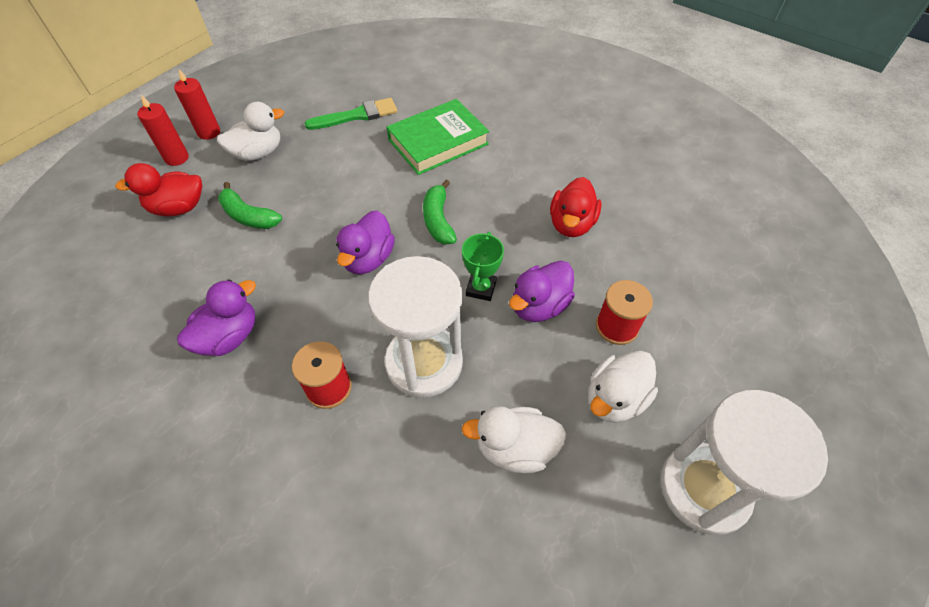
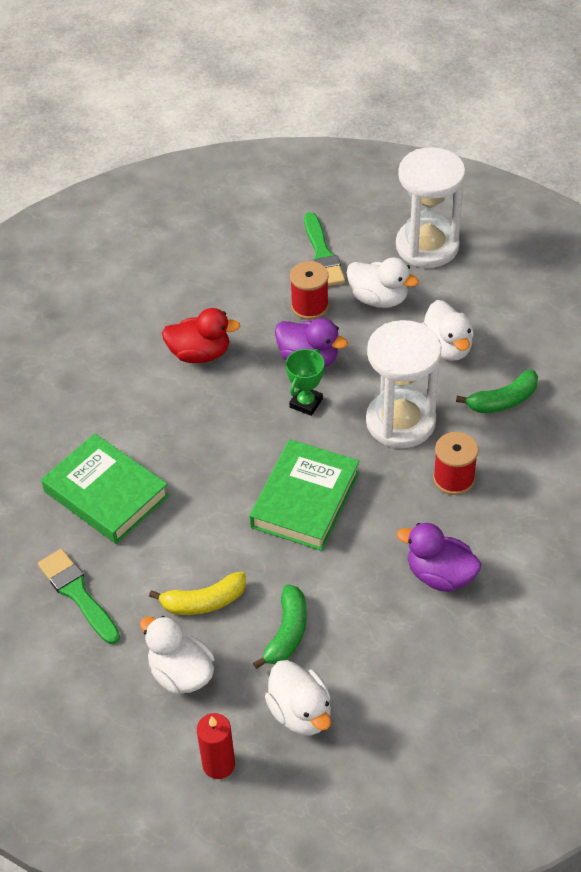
camera: 105 degrees left, 5 degrees down
red duck [115,163,202,217] -> white duck [265,660,331,736]
red candle [174,69,220,140] -> none
purple duck [336,210,395,275] -> green book [249,439,360,551]
green banana [423,180,457,245] -> green banana moved to [456,370,538,413]
green trophy [462,232,504,301] -> green trophy turned 60 degrees counterclockwise [286,349,324,416]
none -> yellow banana [149,572,246,615]
none -> green brush [304,212,345,286]

